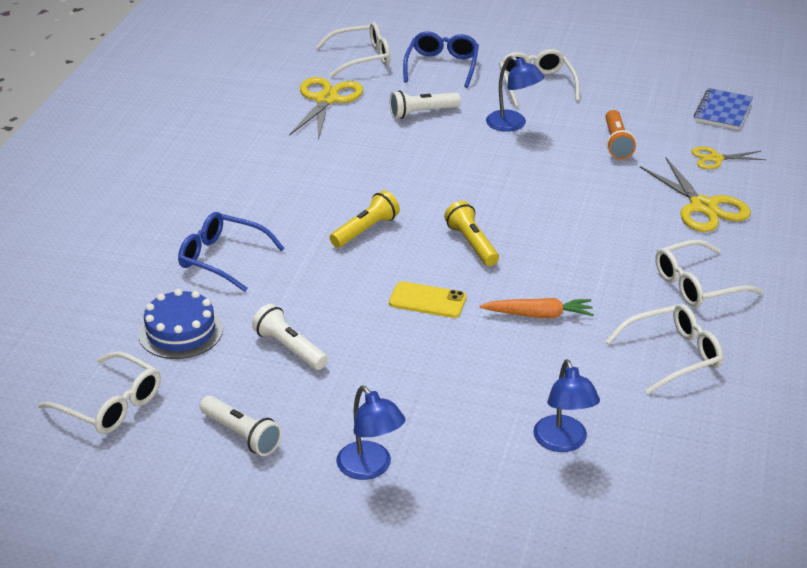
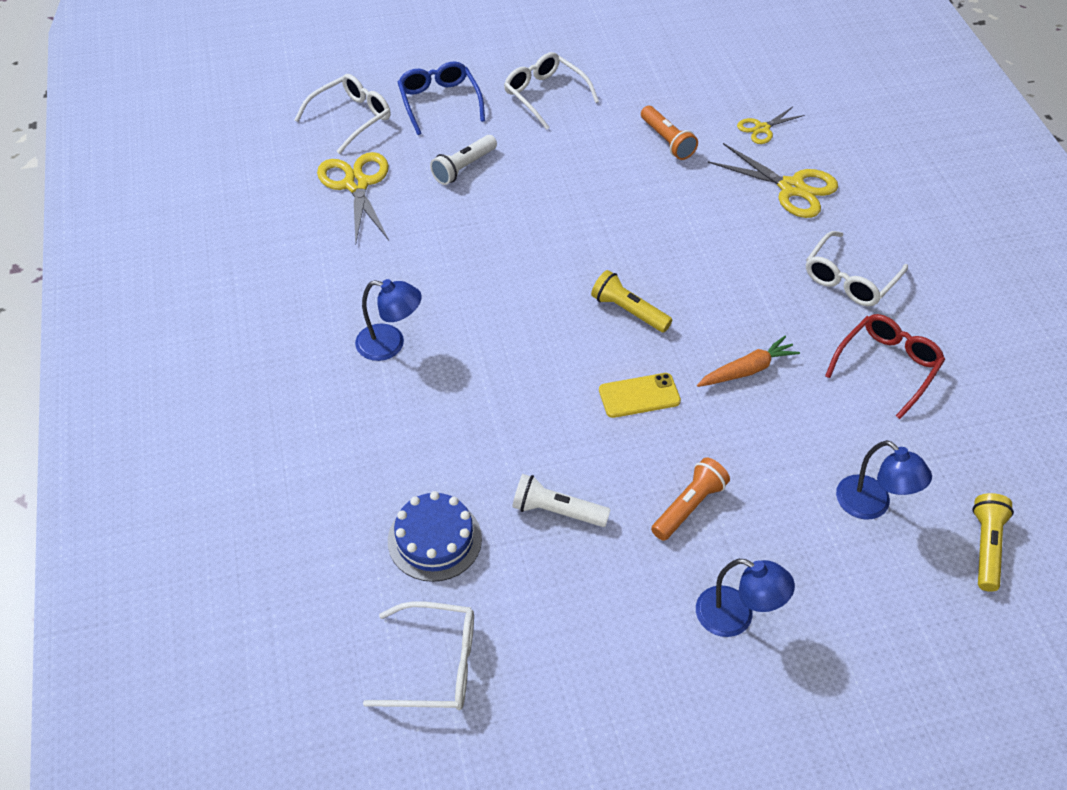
camera: 30 degrees left, 15 degrees up
blue glasses [178,212,285,292] -> none
white flashlight [200,395,282,456] -> none
yellow flashlight [330,190,400,248] -> yellow flashlight moved to [972,493,1014,592]
blue lamp [486,56,544,132] -> blue lamp moved to [355,279,422,361]
white glasses [606,304,723,394] -> red glasses [825,314,945,419]
blue notebook [694,88,753,130] -> none
none -> orange flashlight [651,458,730,541]

